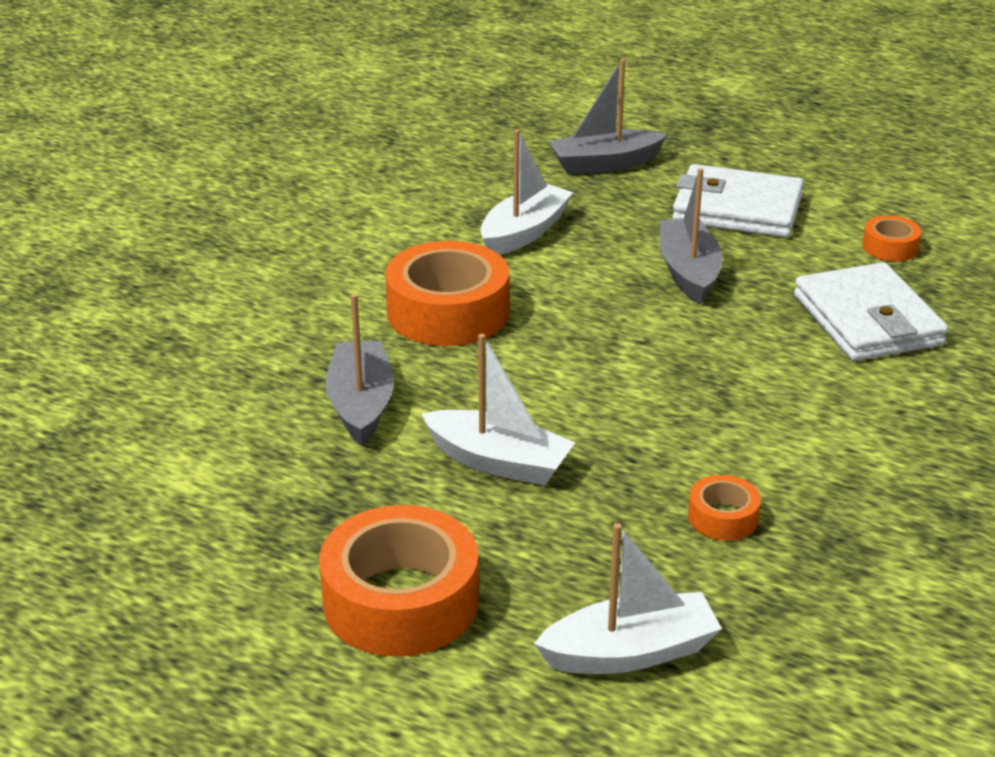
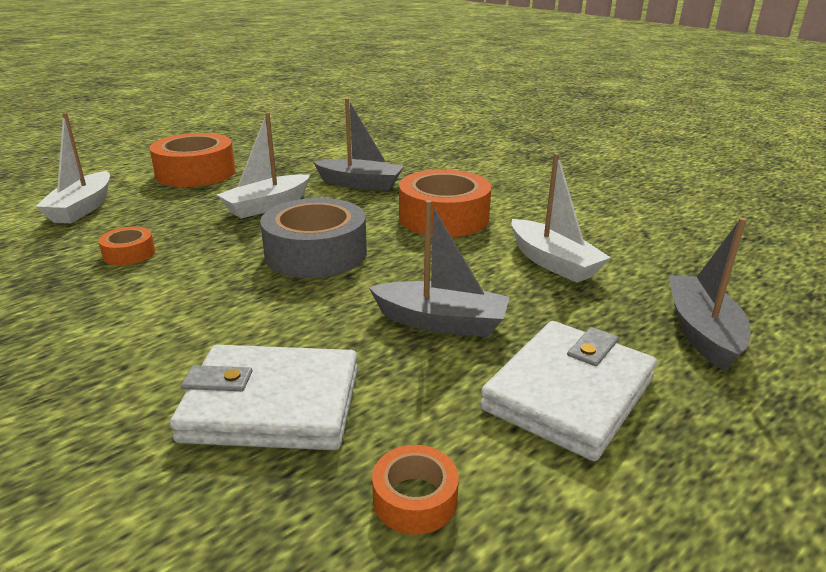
camera: 110 degrees right, 5 degrees down
none -> grey tape [260,198,367,278]

